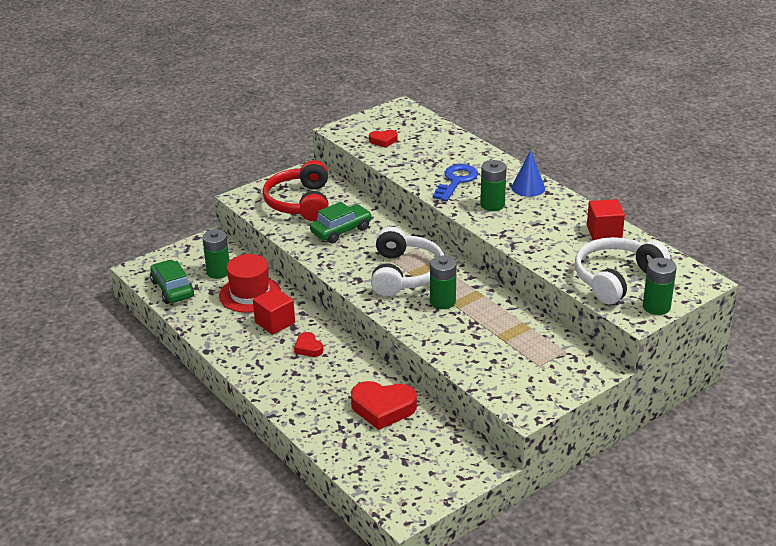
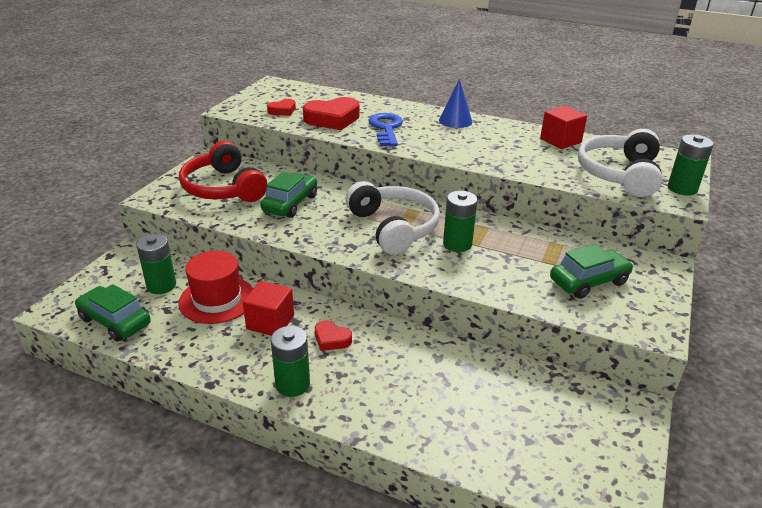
camera: 30 degrees left, 0 degrees up
red heart [351,381,417,430] -> red heart moved to [303,97,360,130]
green battery [480,160,507,211] -> green battery moved to [271,326,310,397]
none -> green car [550,244,634,299]

